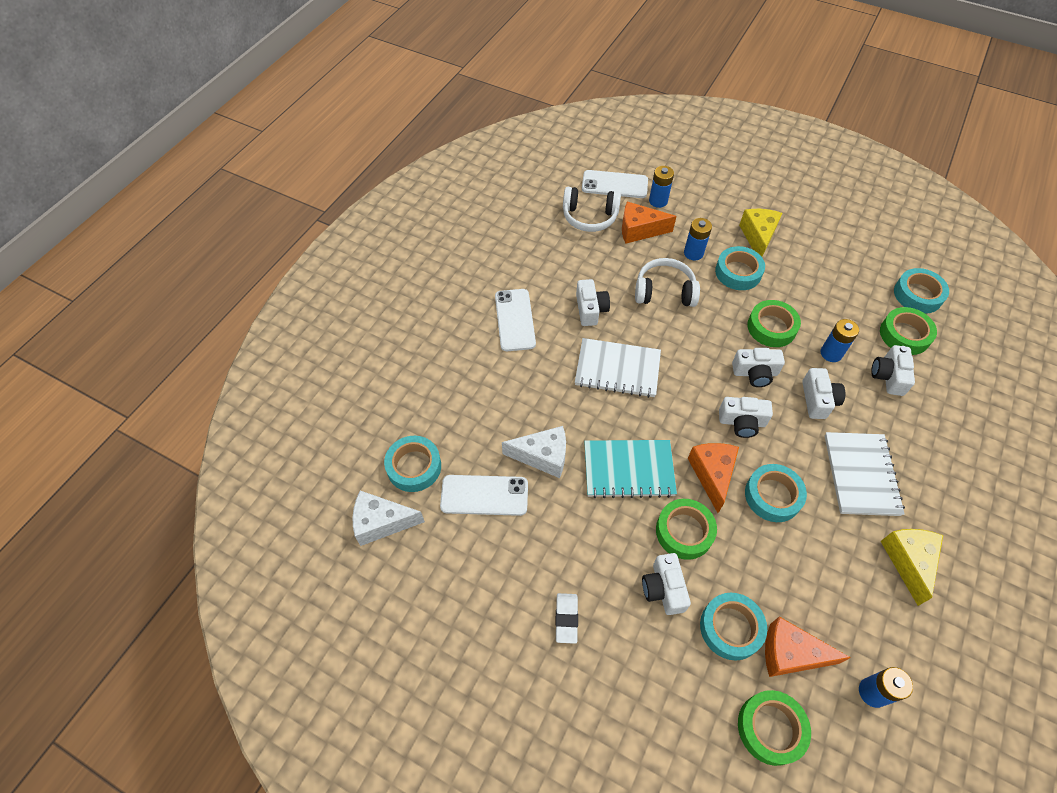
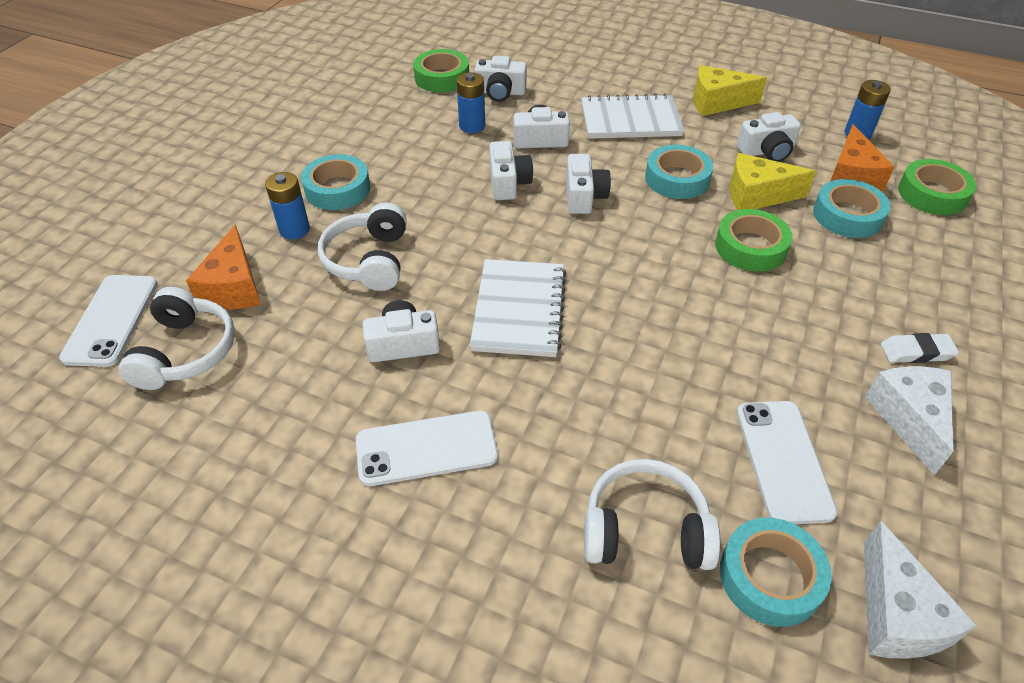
camera: 95 degrees left, 10 degrees down
white cheese [502,426,566,478] -> white cheese moved to [865,366,954,475]
turquoise notebook [584,440,677,498] -> none
white camera [642,553,691,615] -> white camera moved to [737,112,801,162]
blue battery [649,166,674,208] -> none
orange cheese [688,443,739,513] -> none
yellow cheese [739,209,782,257] -> yellow cheese moved to [730,153,816,210]
green tape [747,300,801,347] -> none
turquoise tape [894,268,949,314] -> none
none -> white headphones [584,459,721,570]

